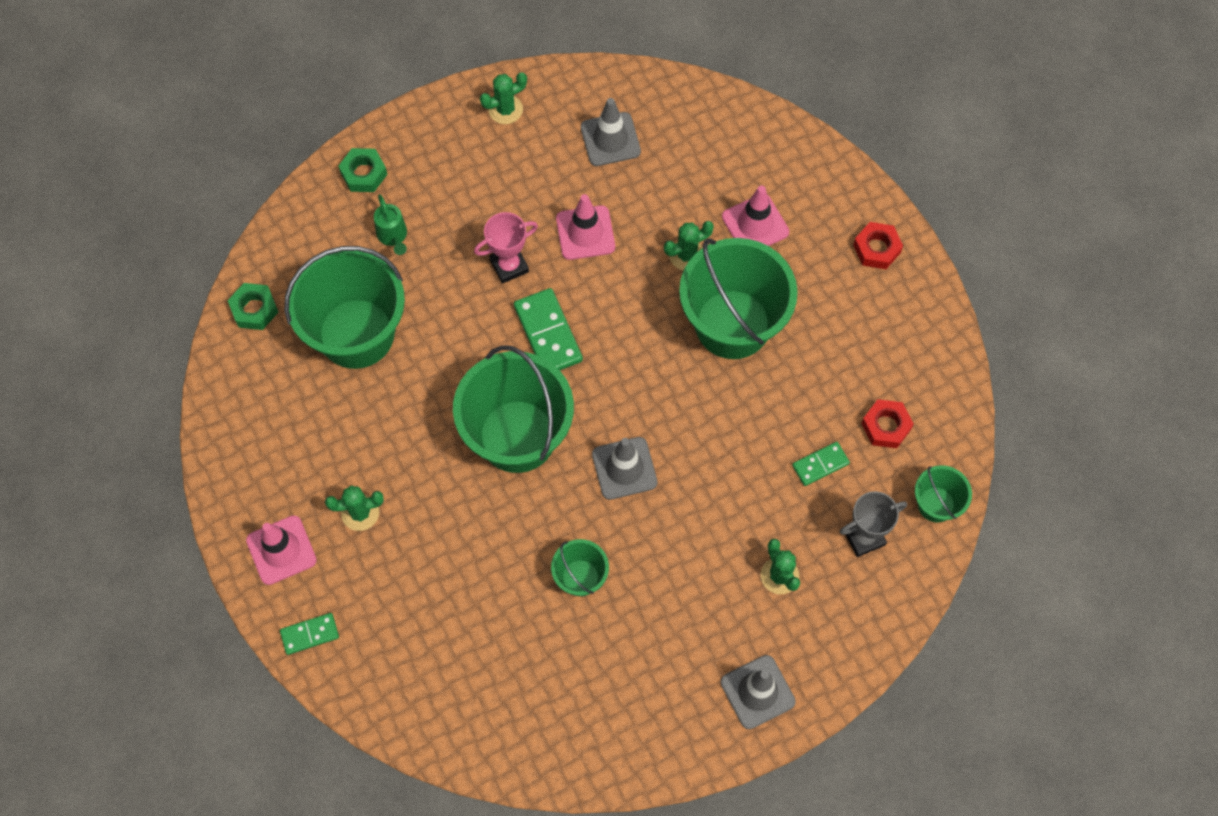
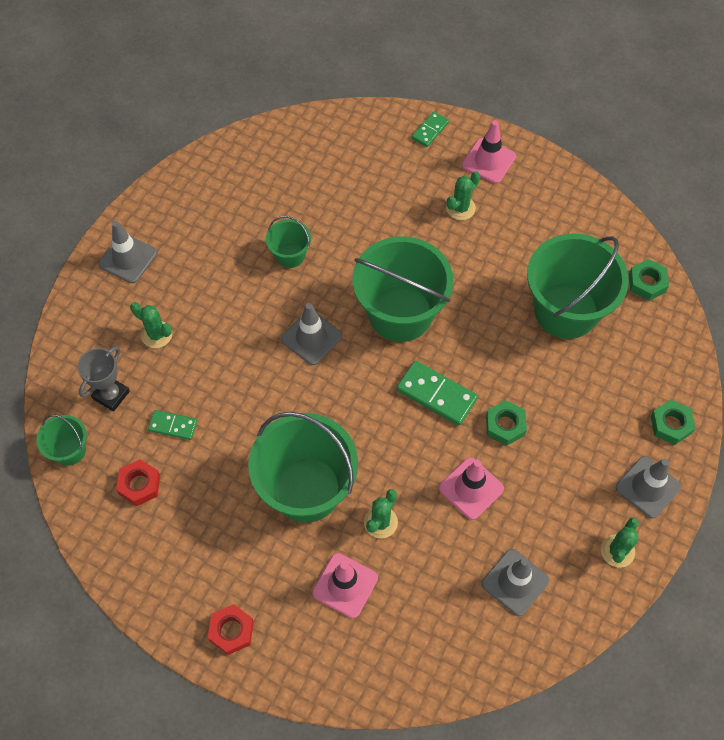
camera: 145 degrees right, 5 degrees down
green watering can [374,194,407,255] -> none
pink trophy [474,212,538,284] -> green nut [486,400,527,446]
green domino [792,442,850,486] -> green domino turned 75 degrees clockwise [148,410,197,440]
none -> grey traffic cone [616,456,681,519]

